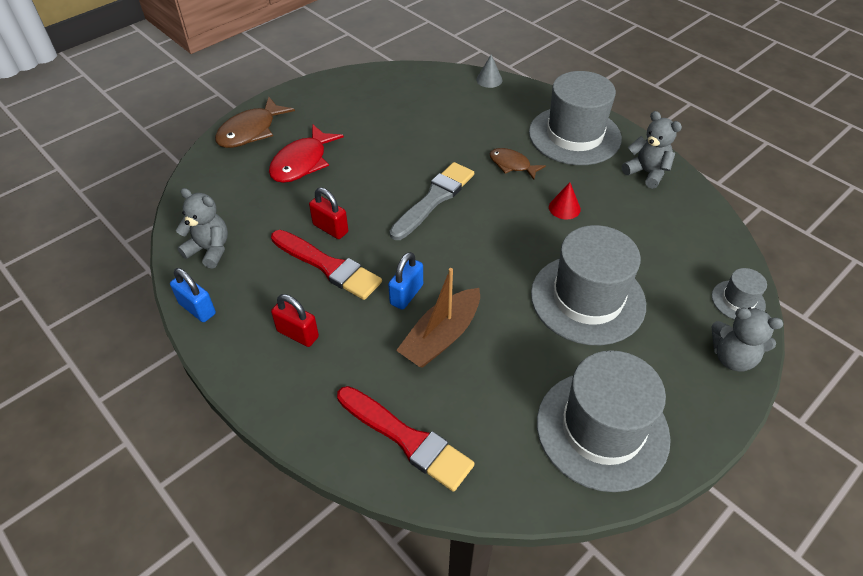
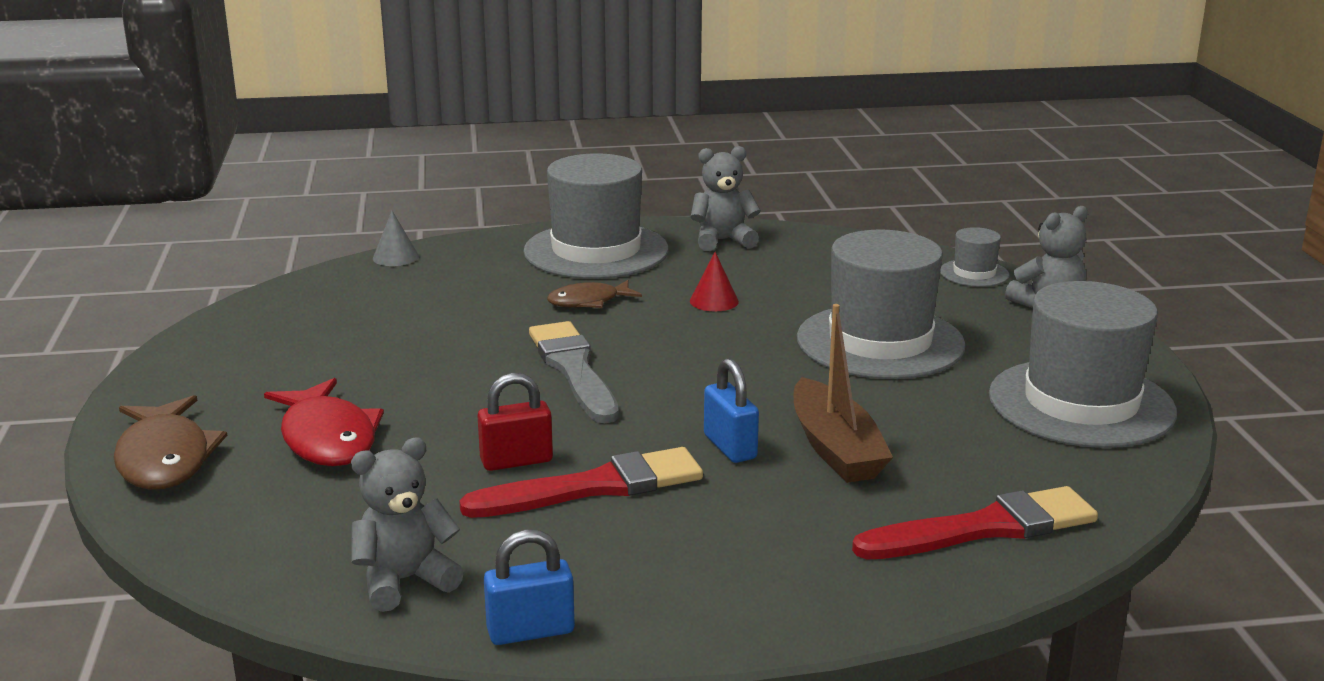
camera: 55 degrees left, 25 degrees down
red padlock [271,294,319,347] -> none

